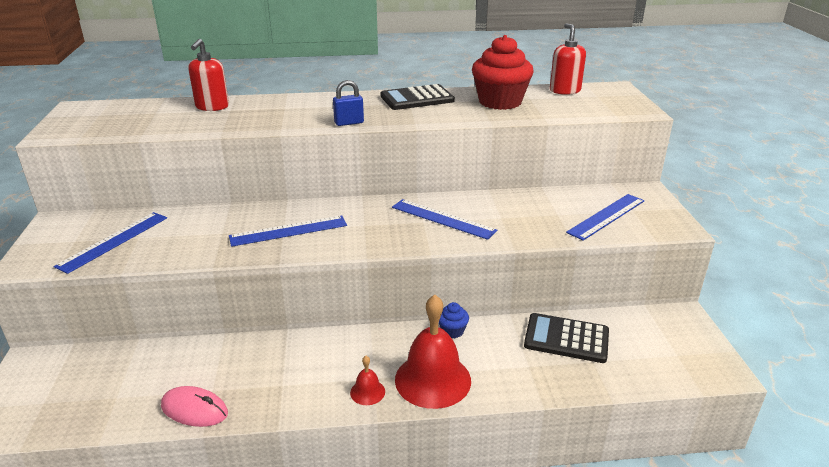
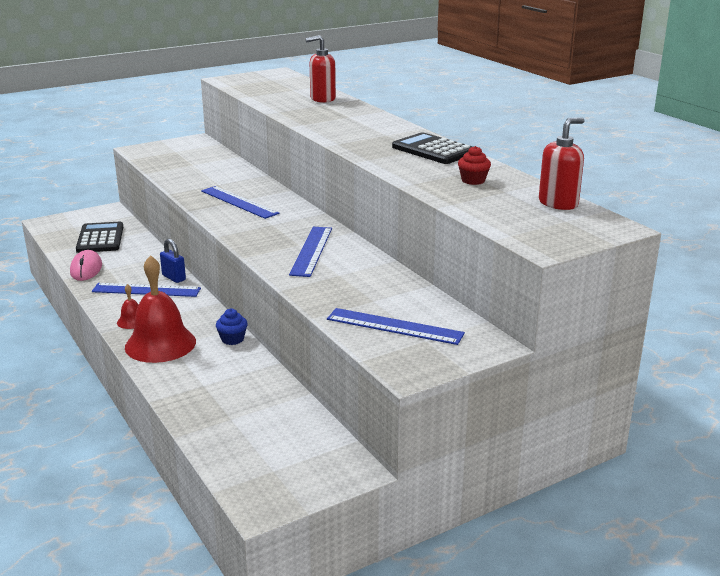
camera: 65 degrees right, 5 degrees down
blue ruler [54,212,167,274] -> blue ruler moved to [92,283,201,297]
blue padlock [333,80,364,126] -> blue padlock moved to [160,239,186,283]
red cupcake [472,35,534,110] -> red cupcake [458,146,491,185], size x0.45
black calculator [524,313,609,363] -> black calculator moved to [76,222,123,253]

